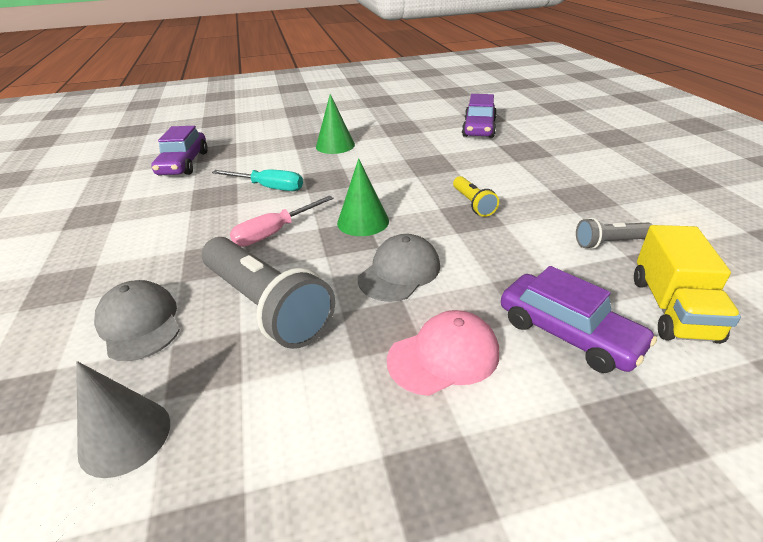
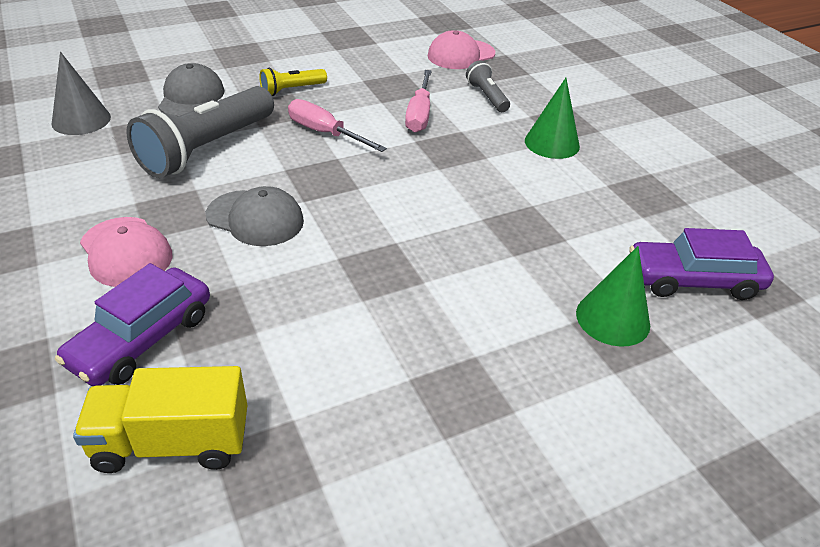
camera: 75 degrees right, 5 degrees up
grey cap [94,280,180,361] -> grey cap turned 45 degrees counterclockwise [158,63,225,116]
purple car [151,126,208,176] -> pink cap [428,30,495,69]
turquoise screwdriver [212,170,303,191] -> pink screwdriver [405,70,432,132]
green cone [337,158,389,236] -> green cone moved to [576,246,650,347]
yellow flashlight [453,176,499,217] -> yellow flashlight moved to [259,68,327,96]
grey flashlight [576,218,653,249] -> grey flashlight moved to [466,60,510,112]

